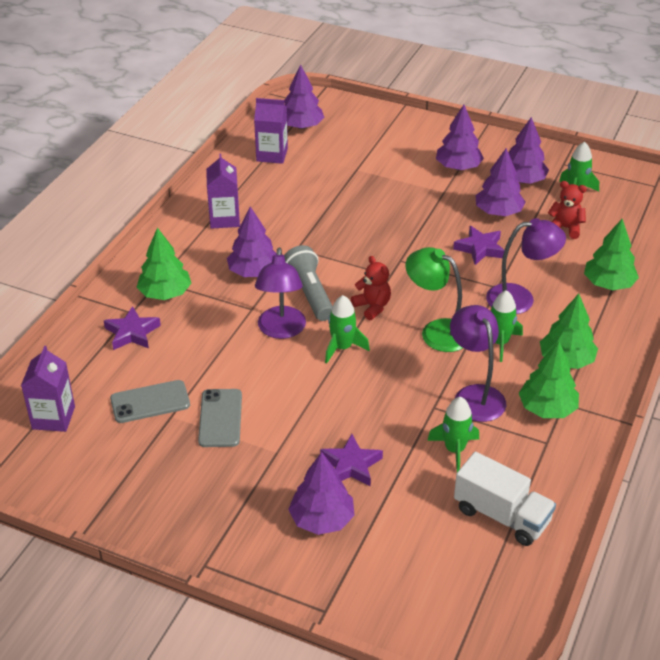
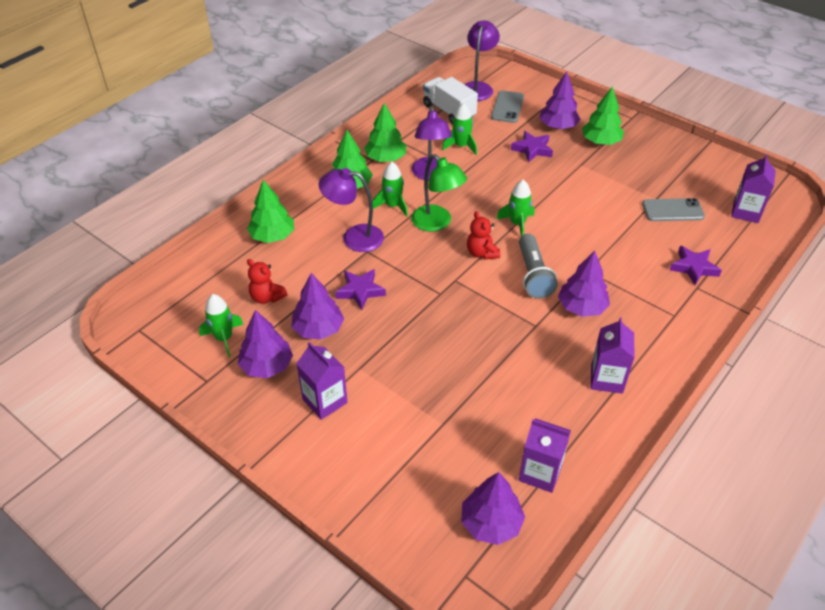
camera: 165 degrees left, 5 degrees up
green tree [137,227,191,300] -> green tree moved to [582,86,624,145]
grey phone [198,389,242,447] -> grey phone moved to [491,90,524,123]
purple lamp [255,247,306,339] -> purple lamp moved to [464,20,500,101]
purple tree [436,105,484,170] -> purple carton [296,342,348,420]

